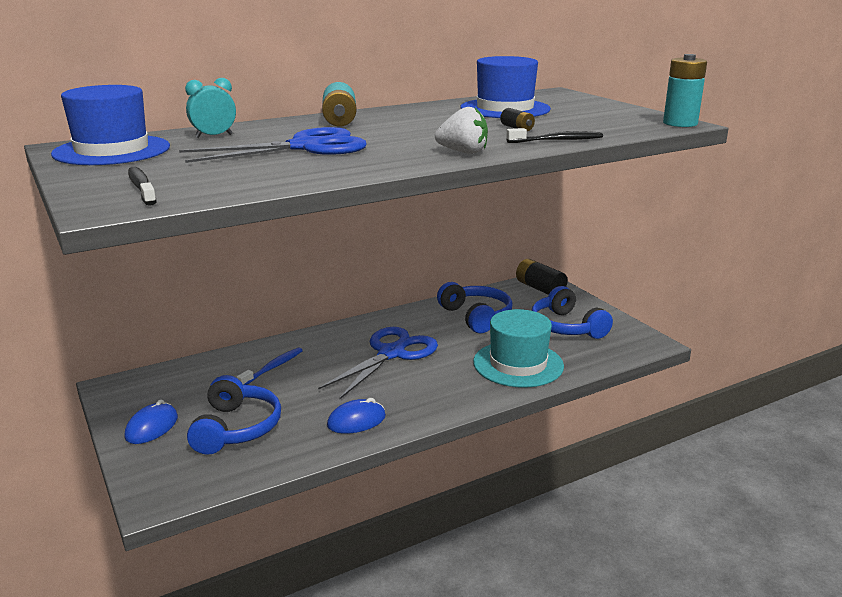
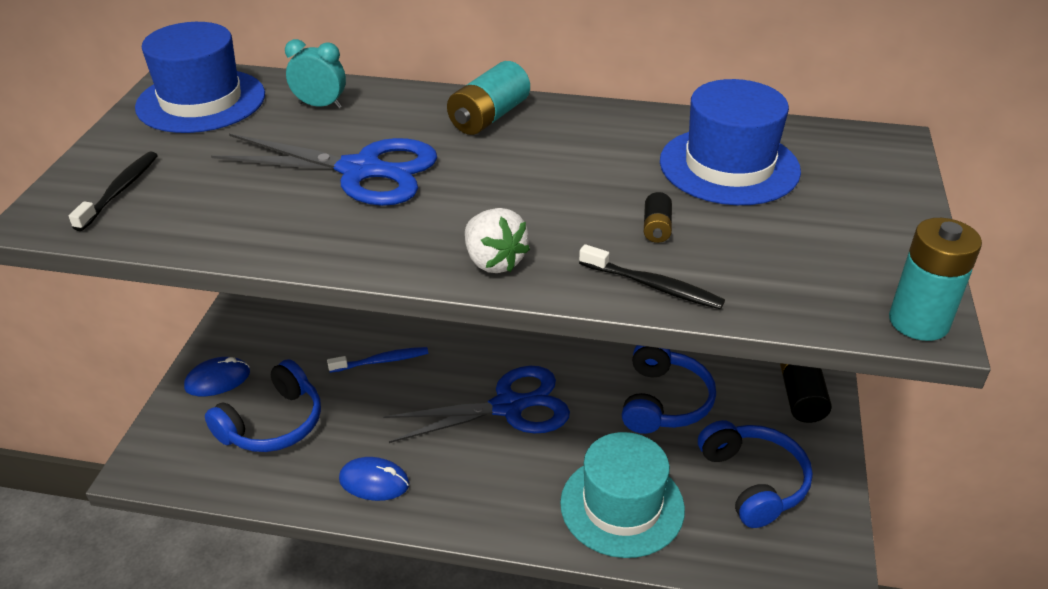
camera: 40 degrees right, 15 degrees up
blue headphones [532,286,613,339] -> blue headphones turned 150 degrees clockwise [698,420,813,528]

